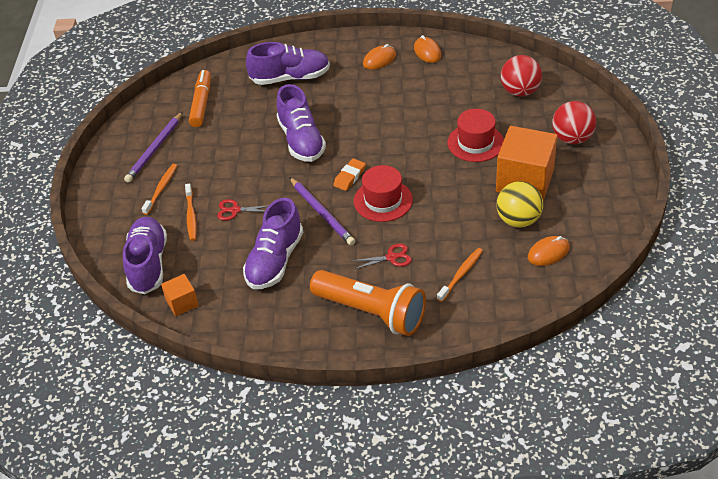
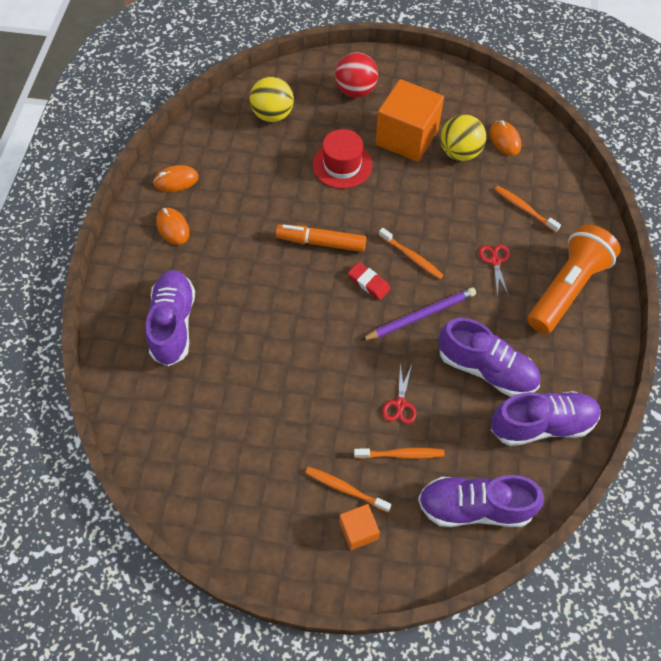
camera: 85 degrees left, 15 degrees up
purple pencil [124,112,183,183] -> none
orange cube [161,274,199,316] -> orange cube moved to [339,504,380,550]
orange marker [189,70,211,127] -> orange marker moved to [276,224,367,252]
purple shoe [276,84,326,162] -> purple shoe moved to [491,391,601,446]
orange eraser [333,158,366,191] -> red eraser [348,262,391,300]
red hat [354,165,413,222] -> orange toothbrush [379,228,444,279]
red ball [501,55,542,97] -> yellow ball [250,77,294,122]

